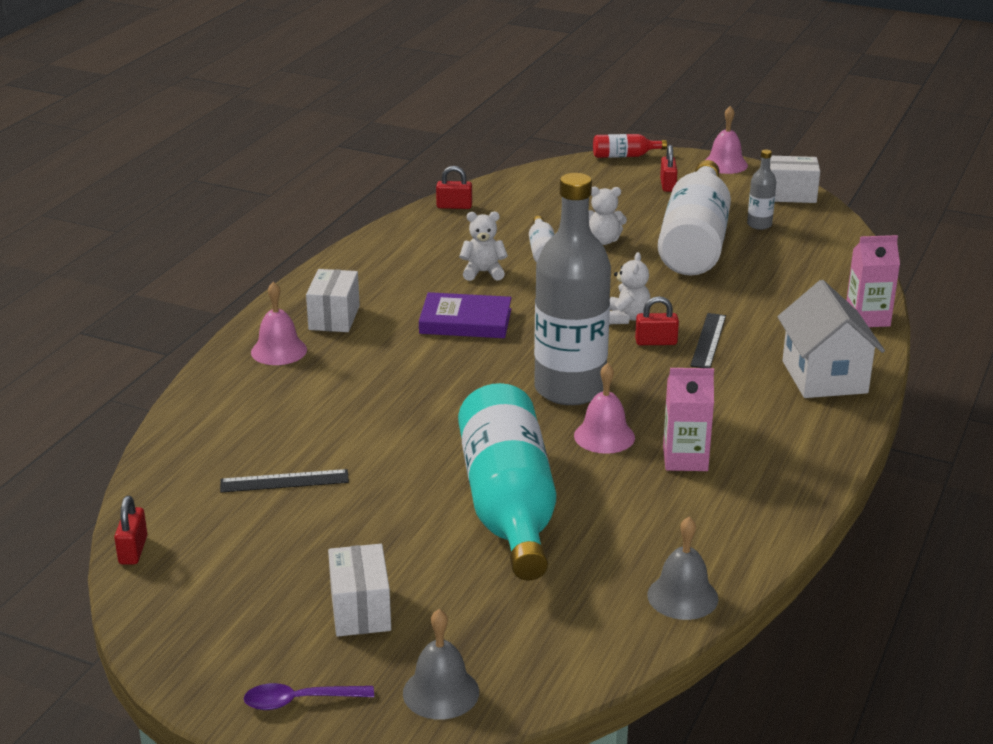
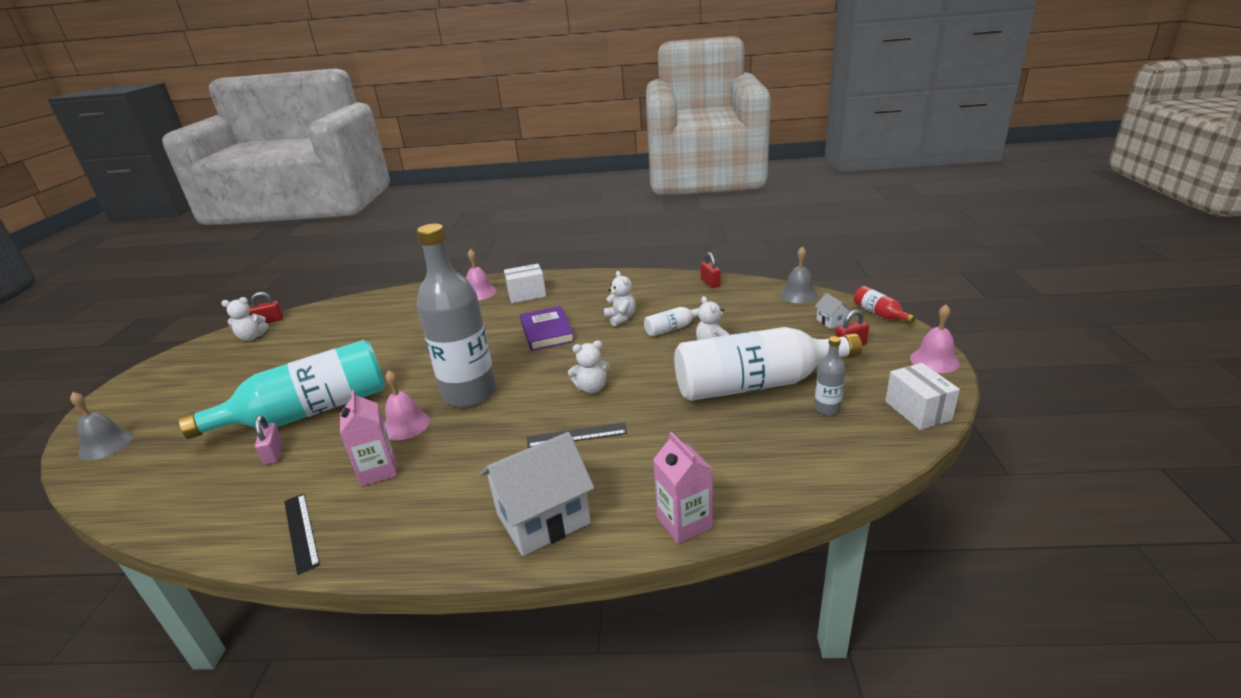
camera: 70 degrees right, 0 degrees up
black ruler [220,469,349,493] -> black ruler moved to [284,494,320,575]
purple spoon [244,683,374,710] -> none
white box [328,544,391,637] -> none
red padlock [635,296,679,345] -> none
grey bell [647,517,719,620] -> grey bell moved to [780,246,818,303]
none -> white teddy bear [221,297,269,341]
none -> pink padlock [255,415,283,465]
none -> white house [815,293,852,329]

